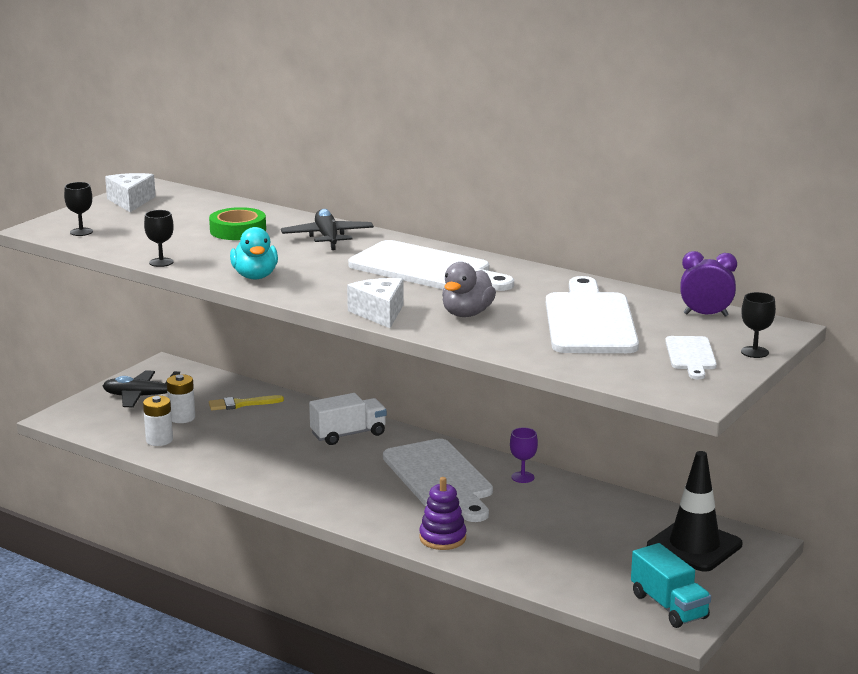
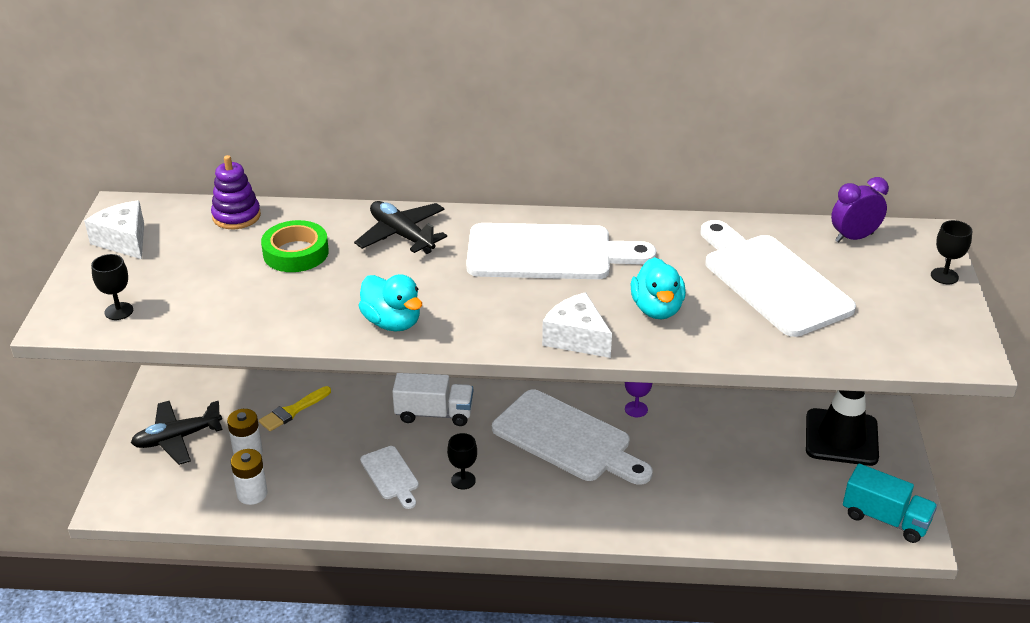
camera: 30 degrees left, 15 degrees up
black goblet [144,210,173,267] -> black goblet moved to [447,433,477,489]
white truck [309,393,387,445] -> white truck turned 60 degrees clockwise [392,373,473,426]
purple stacking toy [419,477,466,550] -> purple stacking toy moved to [211,155,261,229]
grey duck [442,262,496,317] -> turquoise duck [630,257,686,319]
white cutting board [665,336,717,379] -> white cutting board moved to [360,446,419,509]

